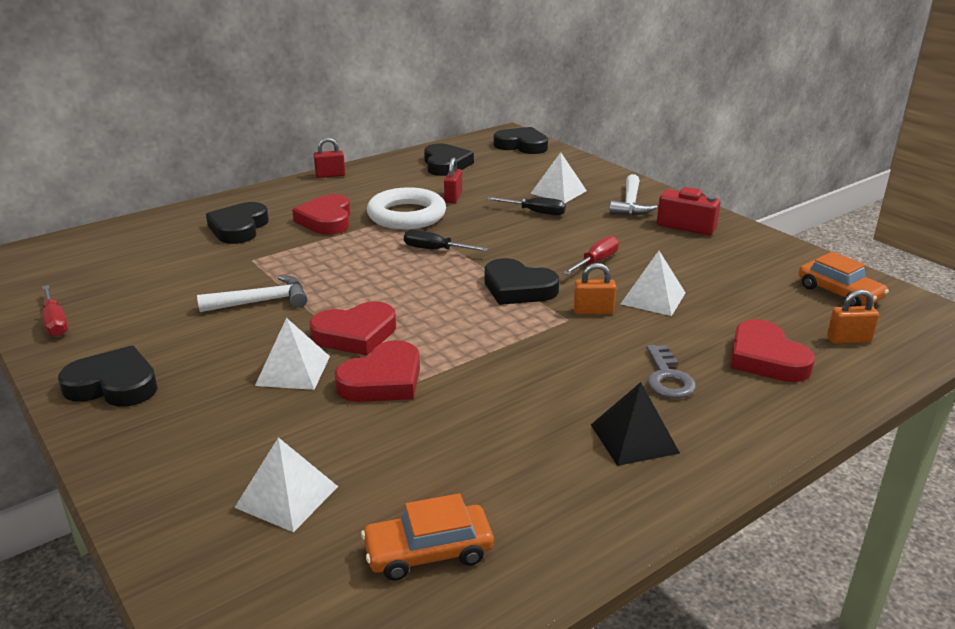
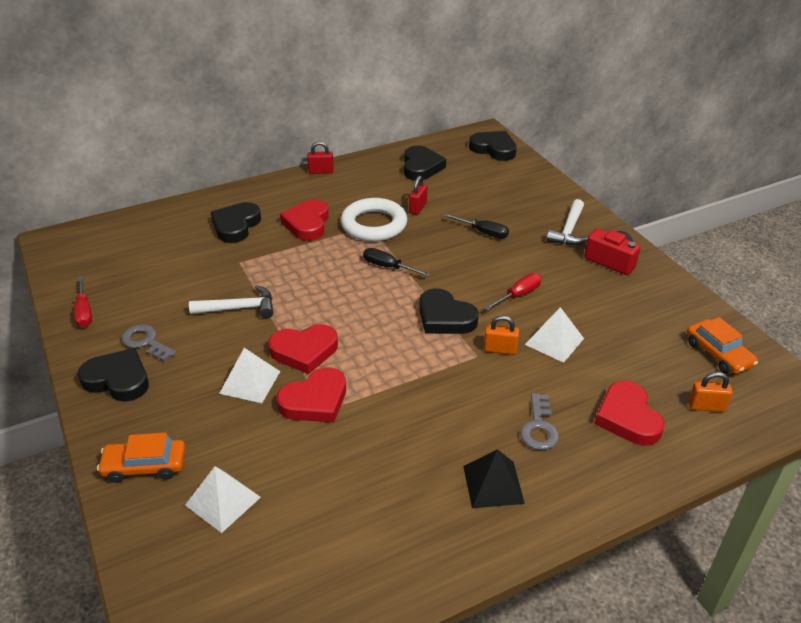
camera: 10 degrees right, 10 degrees up
orange car [361,493,494,581] -> orange car moved to [97,433,186,483]
white pyramid [530,152,587,203] -> none
none -> grey key [121,324,177,362]

